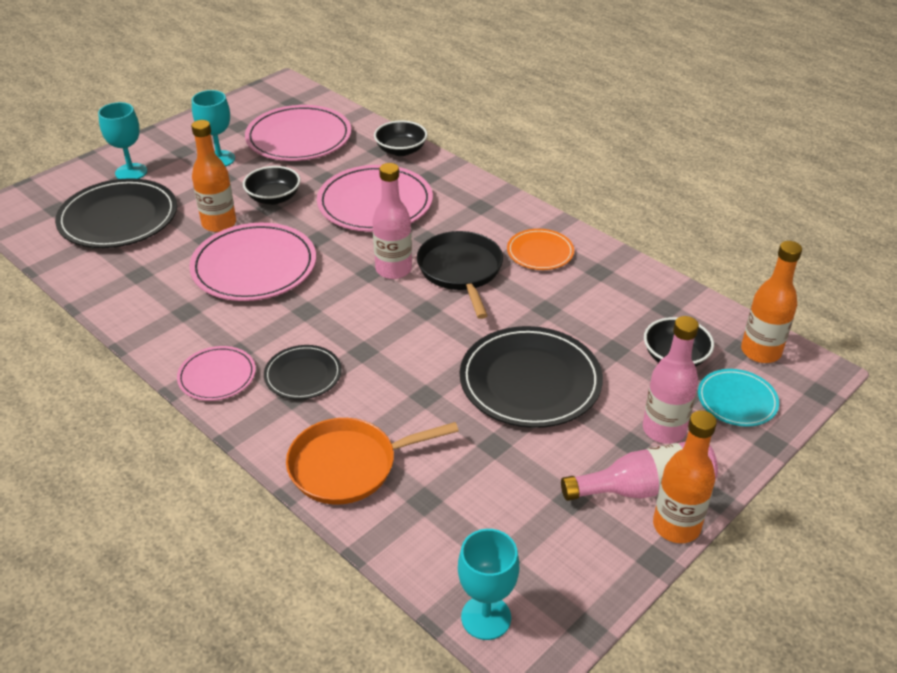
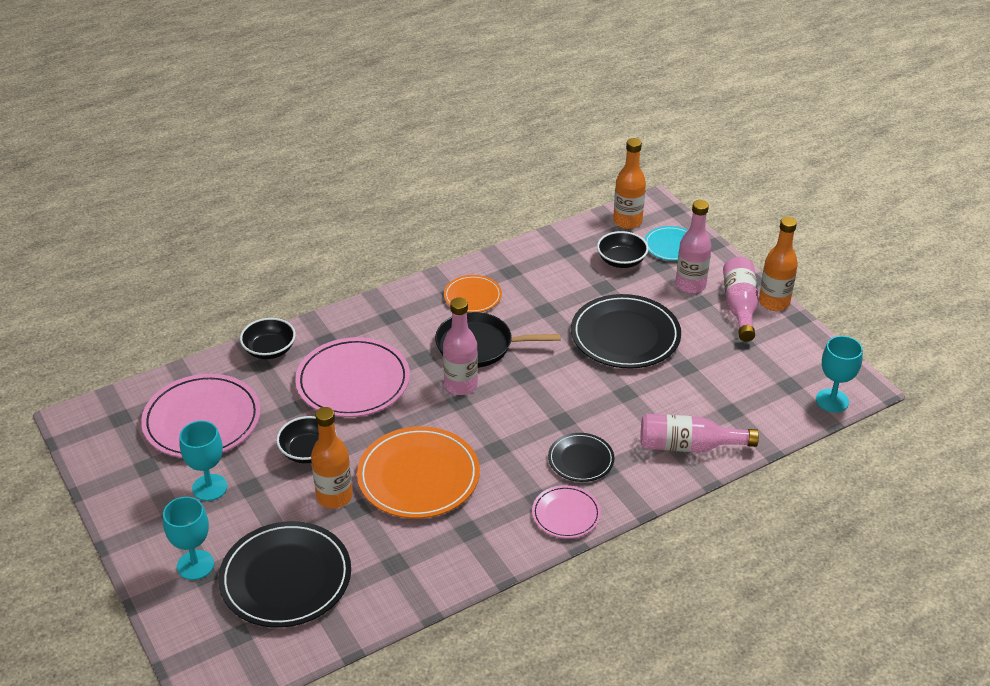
camera: 75 degrees left, 0 degrees up
pink plate [189,223,316,301] -> orange plate [357,426,480,519]
orange pan [286,418,459,505] -> pink bottle [640,414,759,452]

